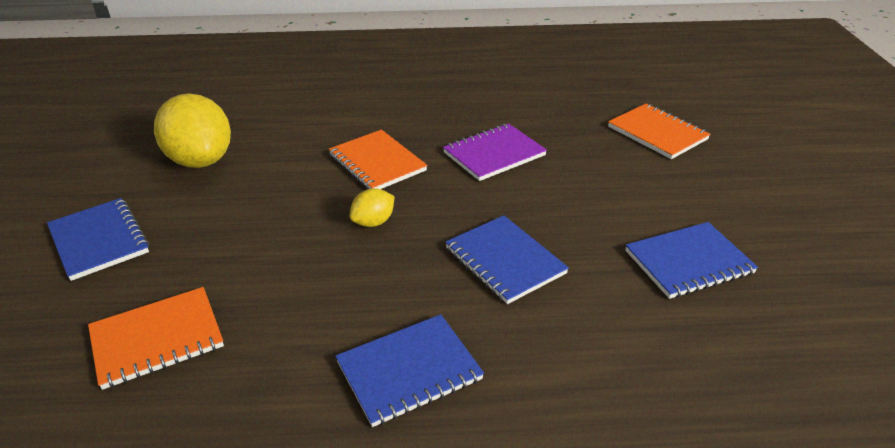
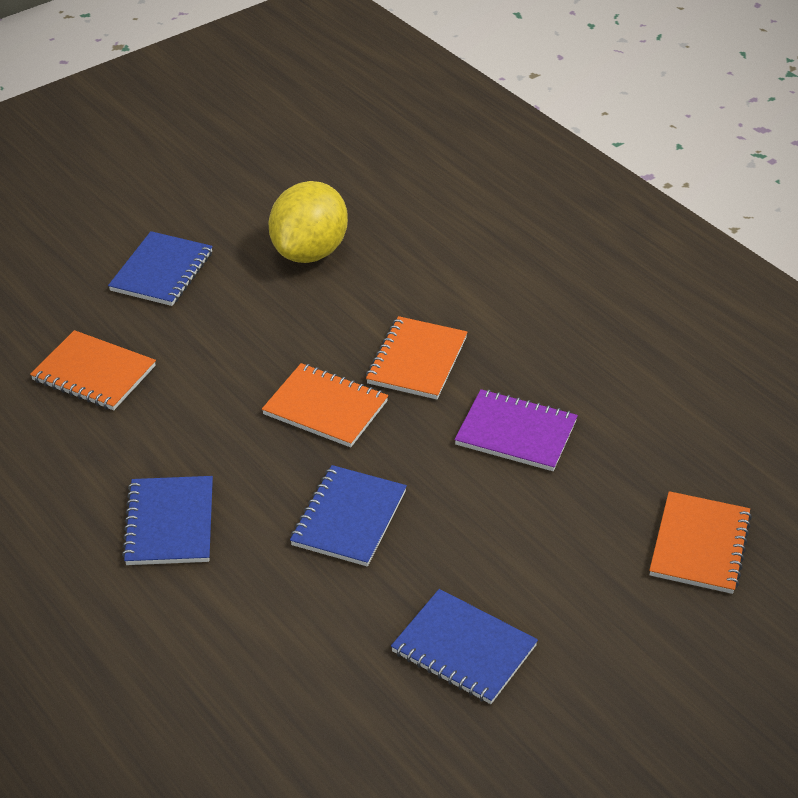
camera: 55 degrees right, 5 degrees up
blue notebook [335,314,484,427] -> blue notebook turned 60 degrees clockwise [122,476,213,565]
yellow lemon [350,188,394,227] -> orange notebook [262,363,388,447]

